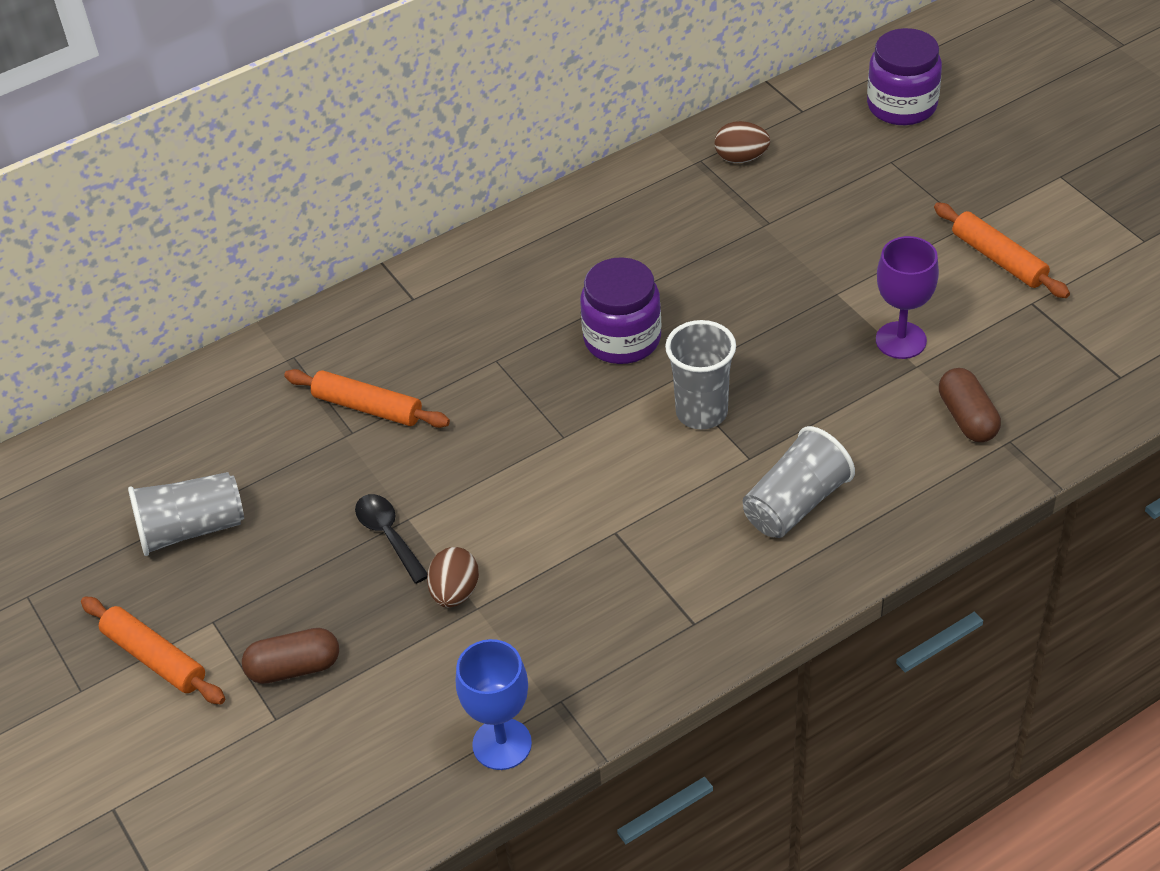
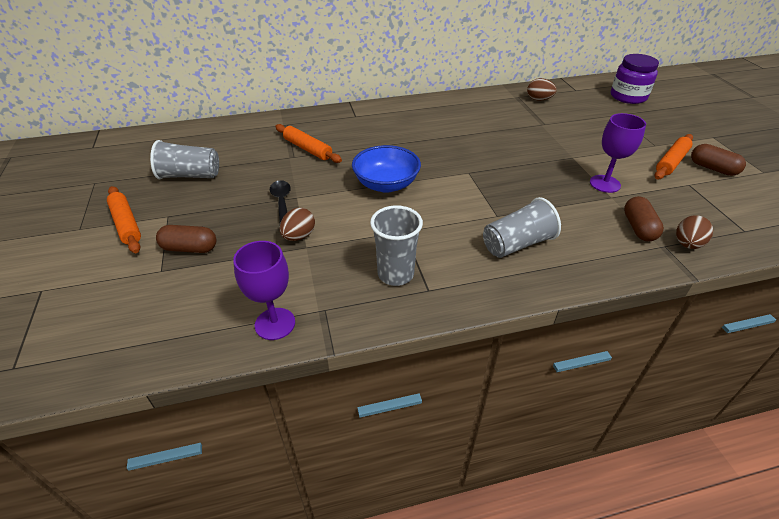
camera: 15 degrees right, 5 degrees down
blue goblet [456,639,532,770] -> purple goblet [233,241,295,340]
purple jar [580,257,661,364] -> none
grey cup [665,320,736,430] -> grey cup moved to [370,205,423,286]
orange rolling pin [934,202,1070,298] -> orange rolling pin turned 60 degrees clockwise [654,134,693,180]
none -> blue bowl [352,145,421,193]
none -> brown egg [676,215,713,249]
none -> brown capsule [691,144,746,176]

